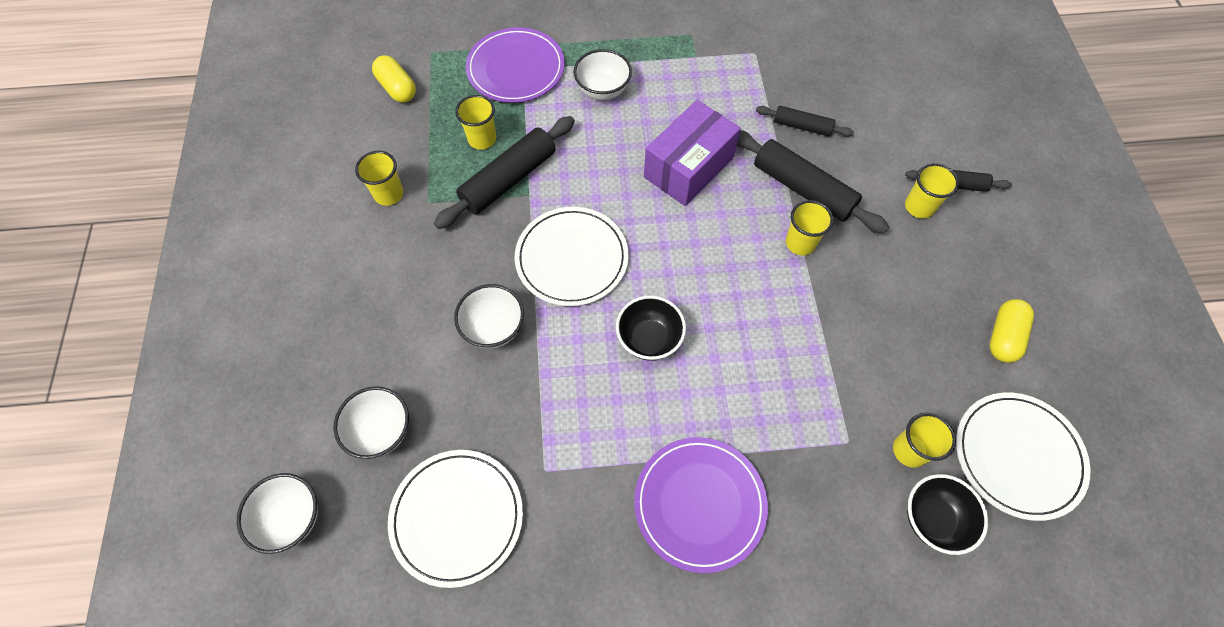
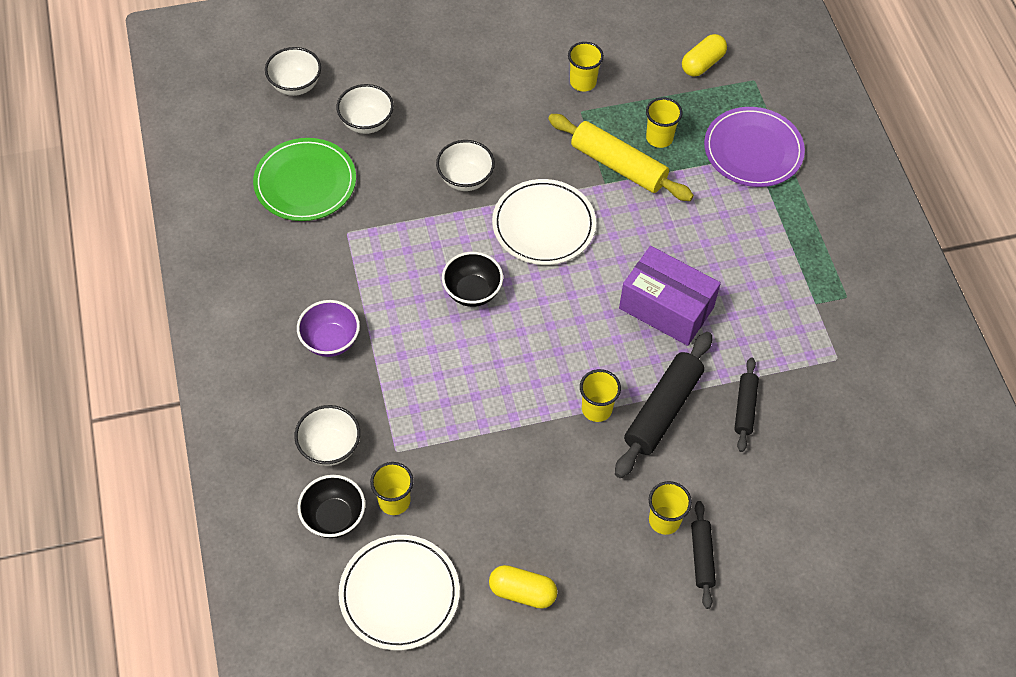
camera: 80 degrees right, 5 degrees down
white plate [388,450,523,588] -> green plate [253,138,356,221]
black rolling pin [434,116,575,229] -> yellow rolling pin [548,114,694,201]
white bowl [573,49,632,100] -> white bowl moved to [294,405,360,466]
purple plate [634,437,768,573] -> purple bowl [297,300,360,357]

